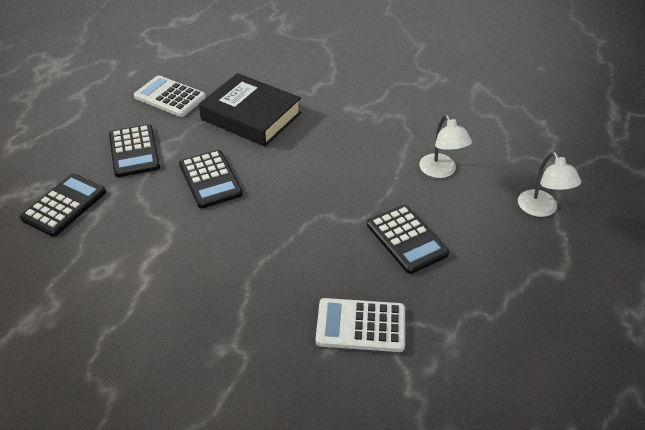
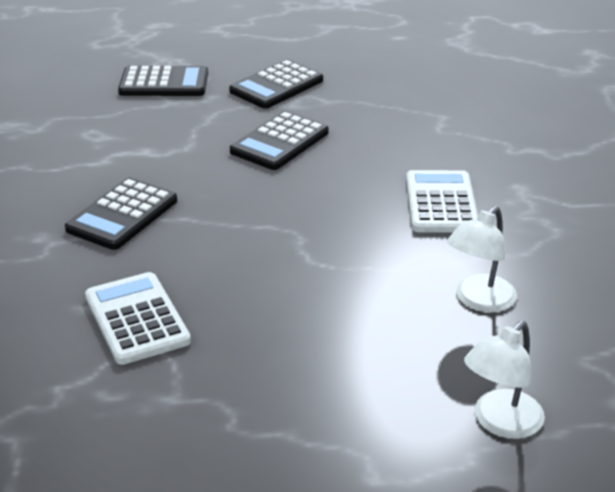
camera: 60 degrees right, 10 degrees down
white calculator [134,75,206,117] -> white calculator moved to [406,170,478,233]
black book [199,73,302,147] -> none
black calculator [367,205,449,274] -> black calculator moved to [65,178,177,250]

